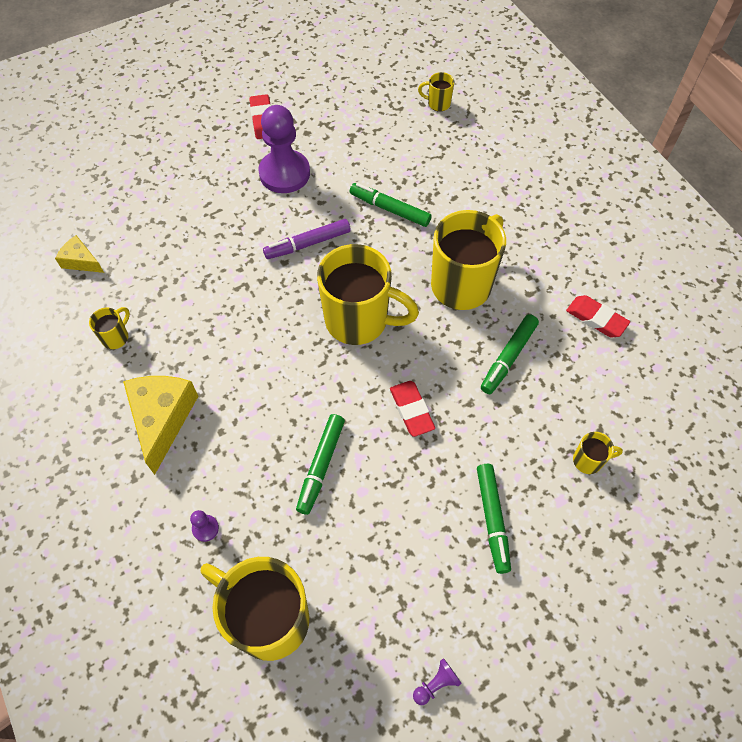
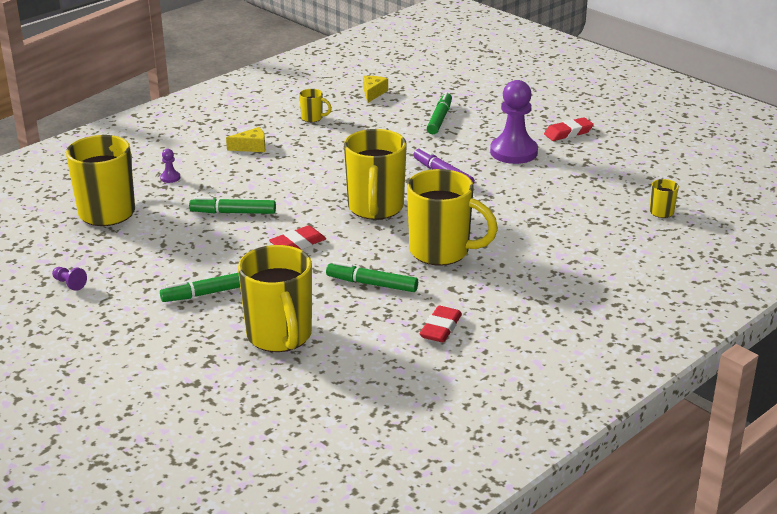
camera: 75 degrees right, 30 degrees down
yellow cheese [123,376,198,475] -> yellow cheese [226,127,265,152], size x0.55
green marker [349,183,432,227] -> green marker moved to [427,92,452,134]
yellow mug [573,432,623,474] -> yellow mug [238,245,312,352], size x2.34

